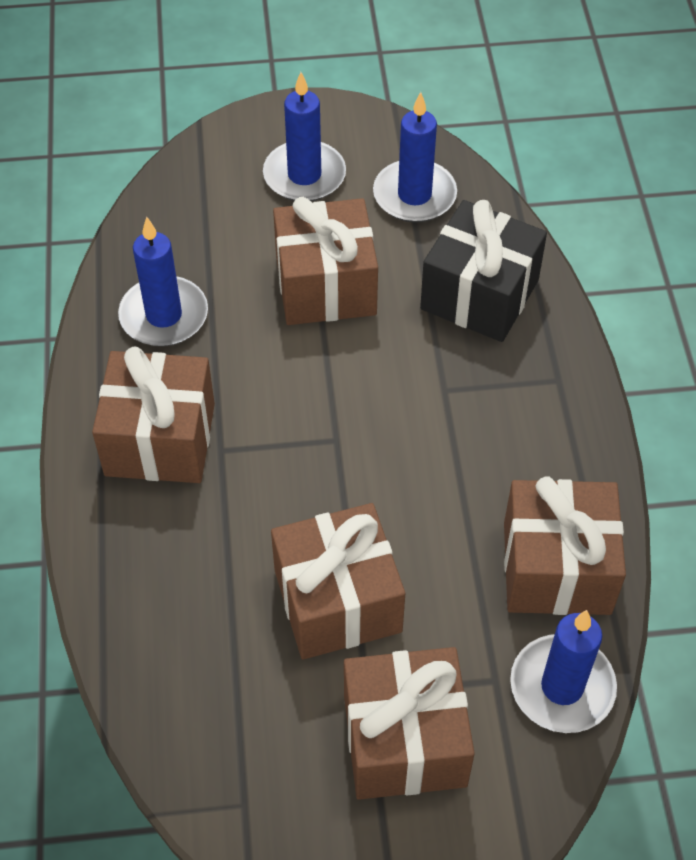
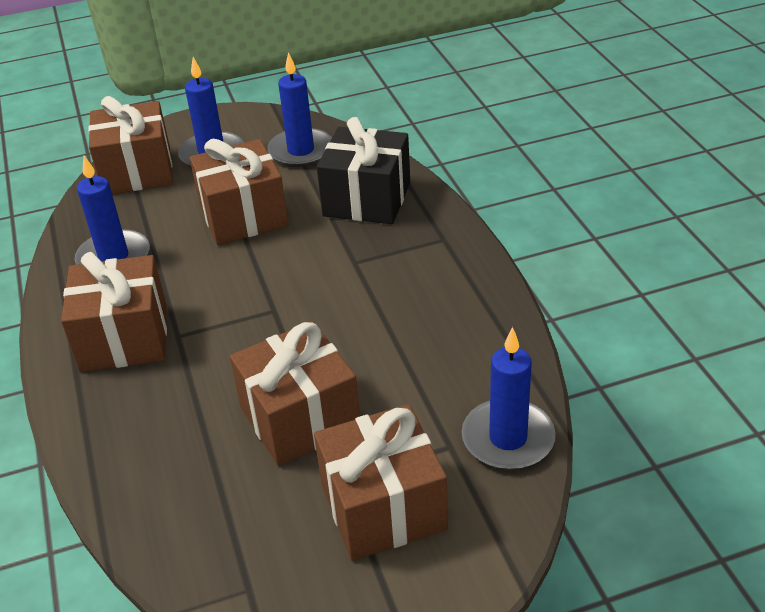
camera: 10 degrees left, 15 degrees down
brown gift [504,477,626,615] -> brown gift moved to [88,96,173,194]

